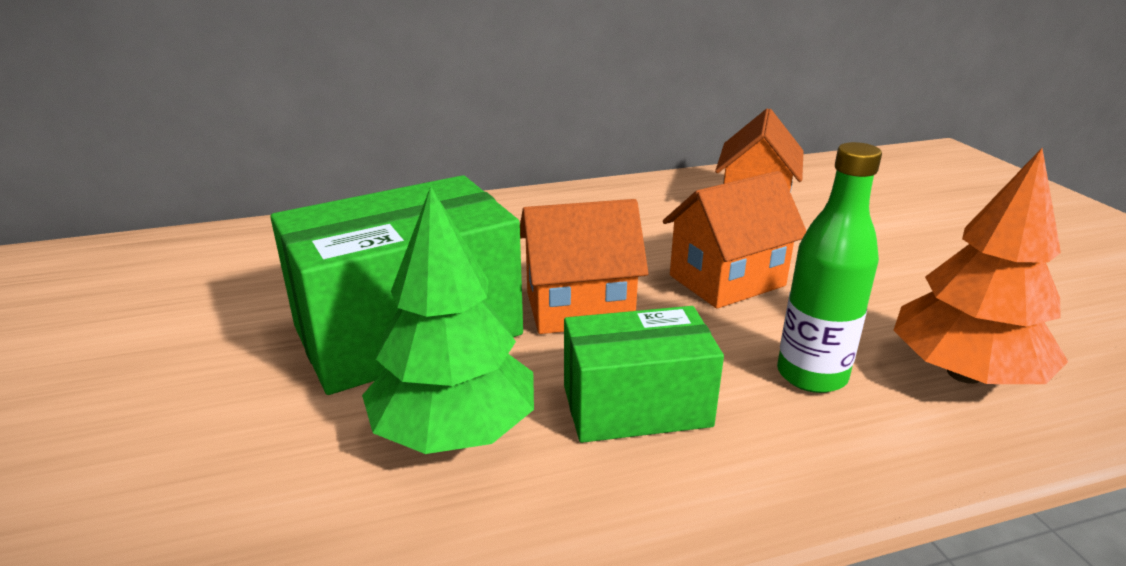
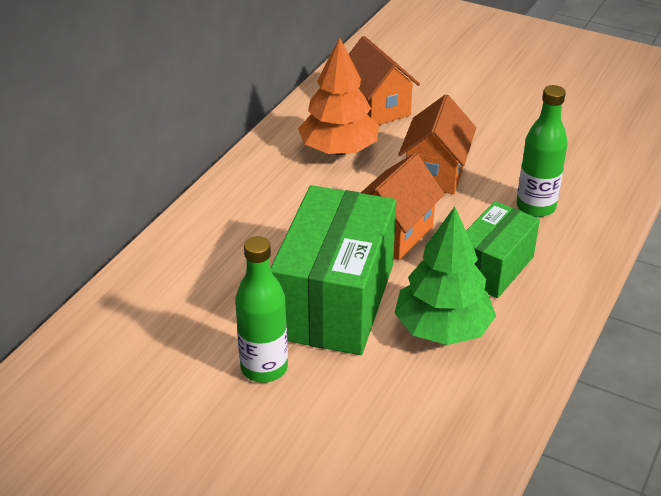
camera: 45 degrees left, 10 degrees up
orange tree [894,148,1069,384] -> orange tree moved to [298,37,379,155]
none -> green bottle [235,236,288,383]

